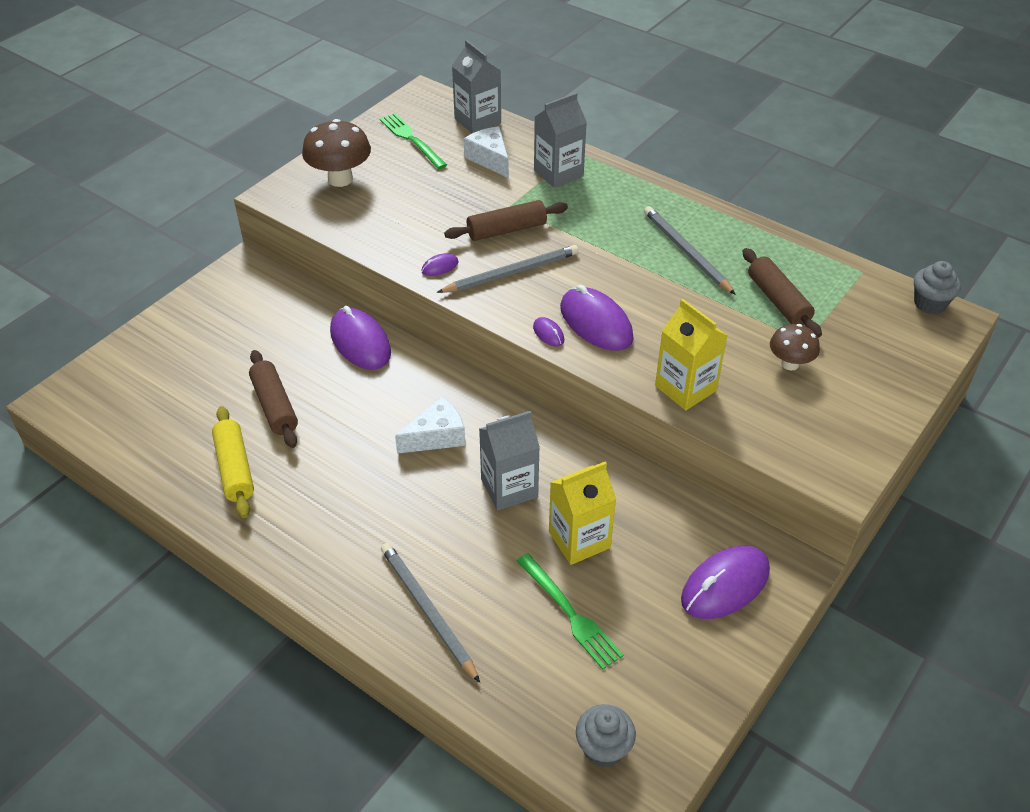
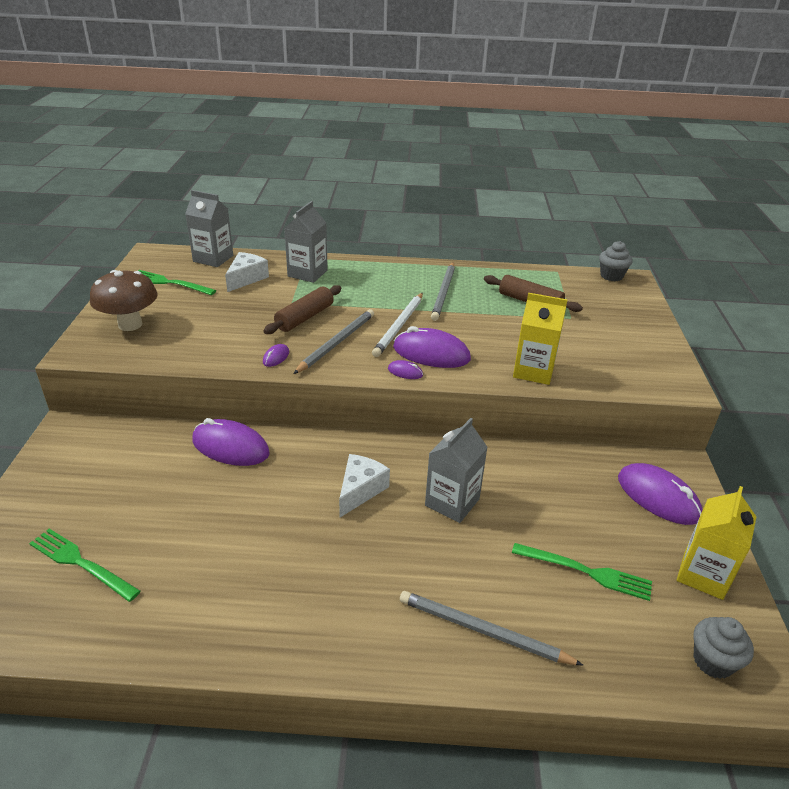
camera: 35 degrees left, 10 degrees down
yellow rolling pin [212,406,254,518] -> none
brown rolling pin [249,350,298,448] -> none
white cheese [464,126,509,178] -> white cheese turned 90 degrees clockwise [225,252,269,292]
yellow carton [549,462,616,565] -> yellow carton moved to [677,486,756,600]
grey pencil [644,206,736,295] -> grey pencil turned 105 degrees counterclockwise [431,262,455,321]
purple mouse [681,546,770,619] -> purple mouse turned 60 degrees counterclockwise [618,463,703,525]
brown mushroom [770,324,820,370] -> none
none -> green fork [29,529,141,602]
none -> white pencil [372,293,423,357]

